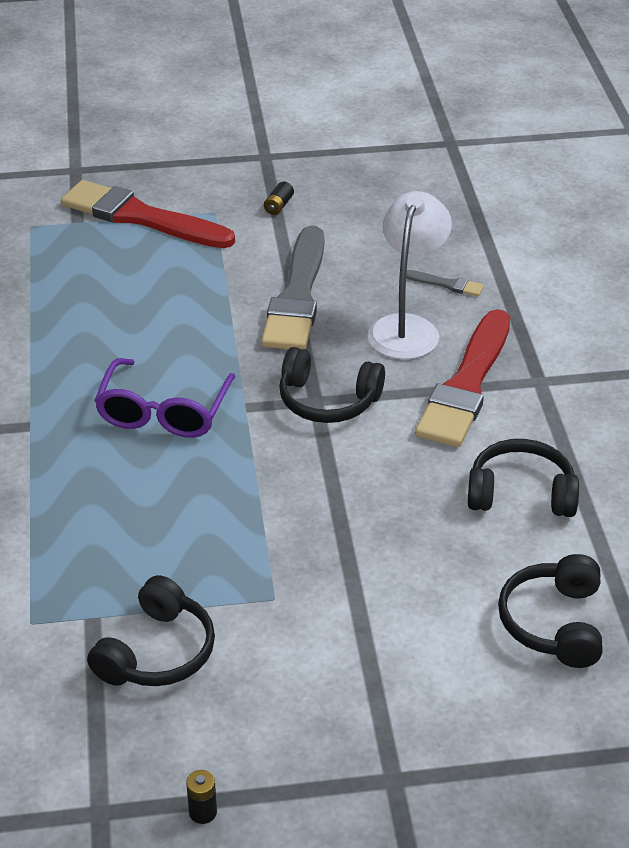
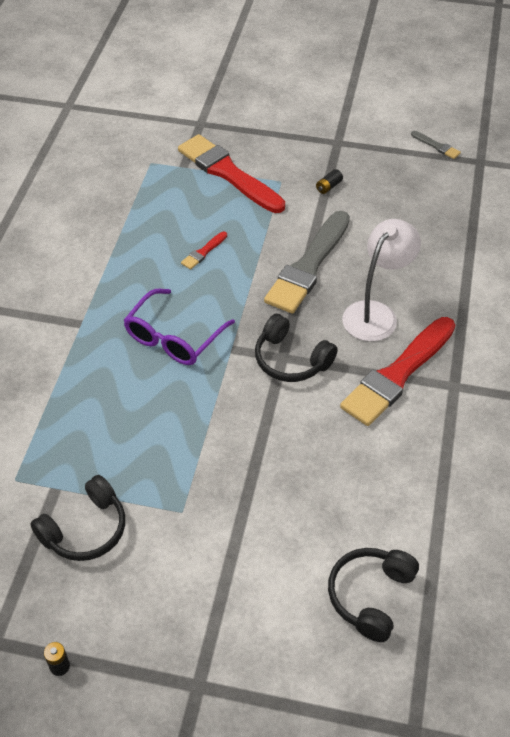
camera: 20 degrees right, 10 degrees up
grey brush [406,270,484,297] -> grey brush moved to [411,131,461,159]
black headphones [468,439,579,517] -> none
none -> red brush [181,231,227,270]

